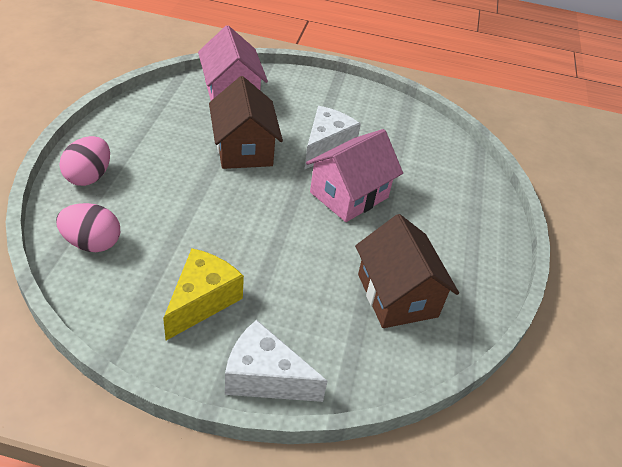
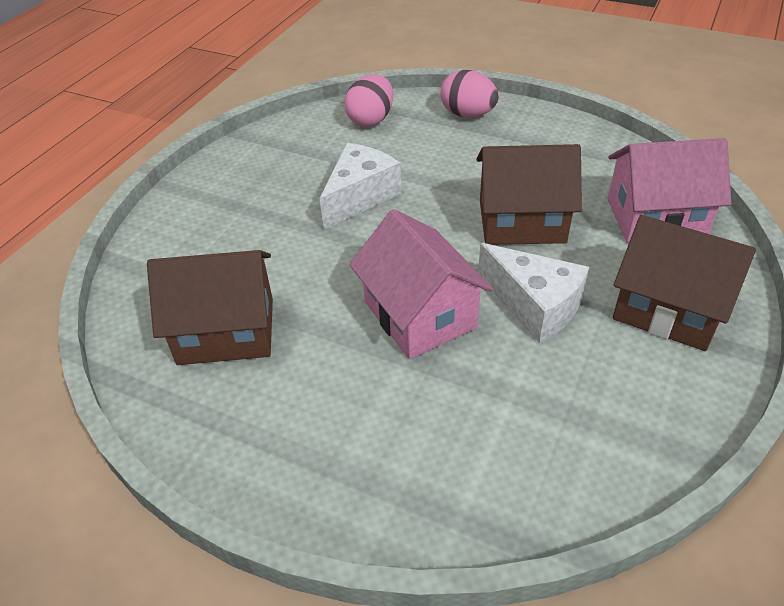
camera: 110 degrees right, 0 degrees up
yellow cheese [163,248,244,340] -> none
white cheese [225,320,328,402] -> white cheese moved to [320,143,401,229]
none -> brown house [613,215,756,351]

